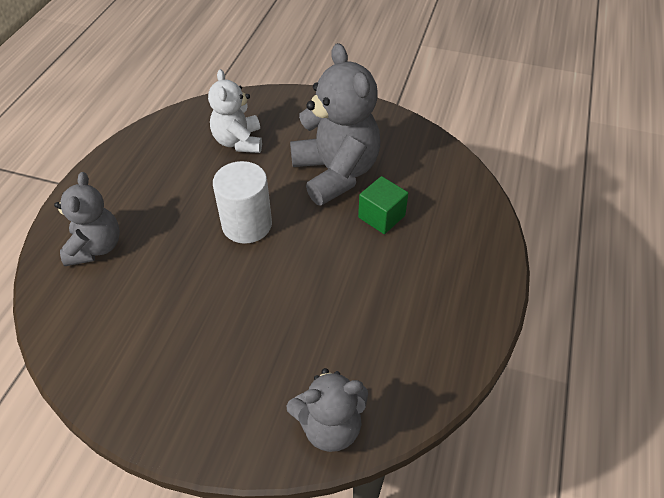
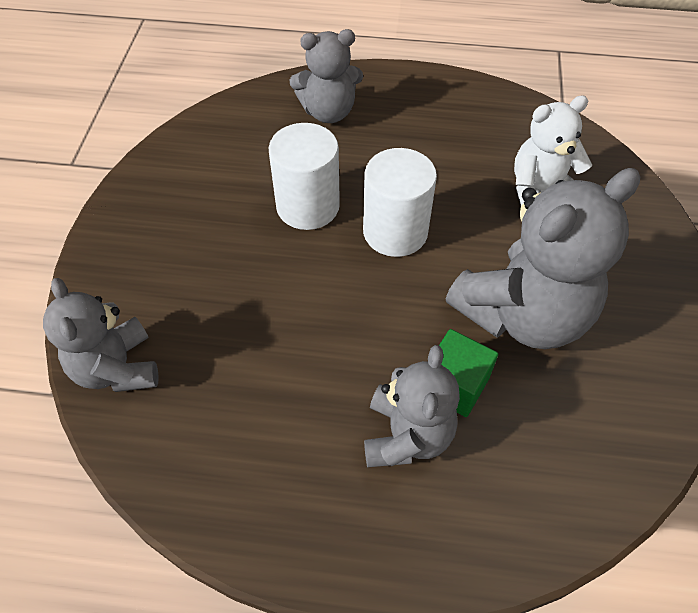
camera: 80 degrees right, 5 degrees up
none -> white cylinder [269,123,340,230]
none -> grey teddy bear [364,345,460,467]

